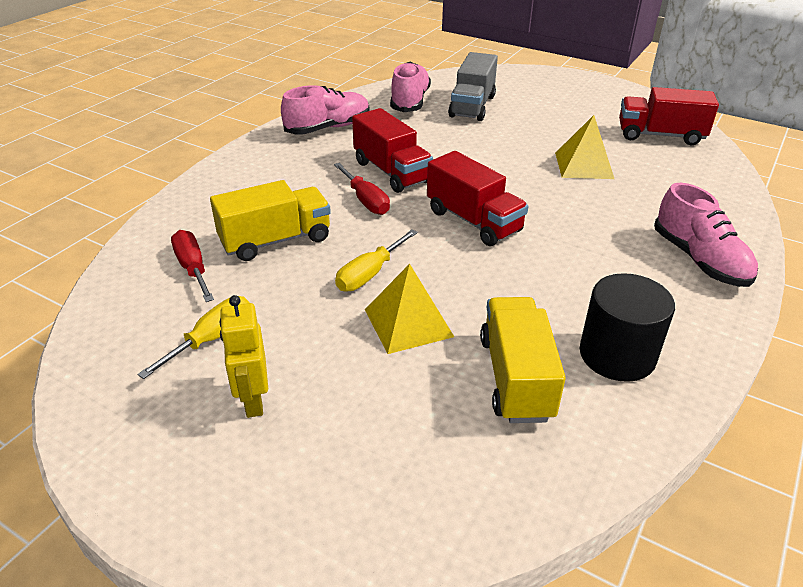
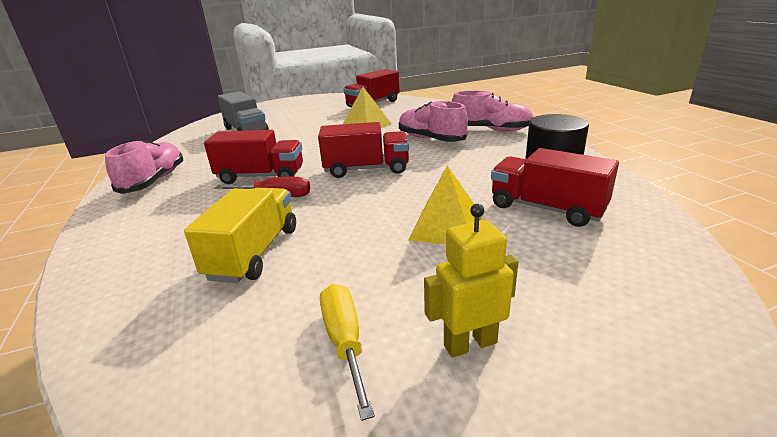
camera: 50 degrees left, 10 degrees down
red screwdriver [171,230,214,302] -> none
yellow robot [219,295,268,418] -> yellow robot turned 135 degrees clockwise [424,204,518,358]
yellow screwdriver [335,229,418,292] -> none
pink shoe [390,62,431,112] -> pink shoe moved to [399,101,468,142]
yellow truck [480,297,566,423] -> red truck [491,148,619,227]

